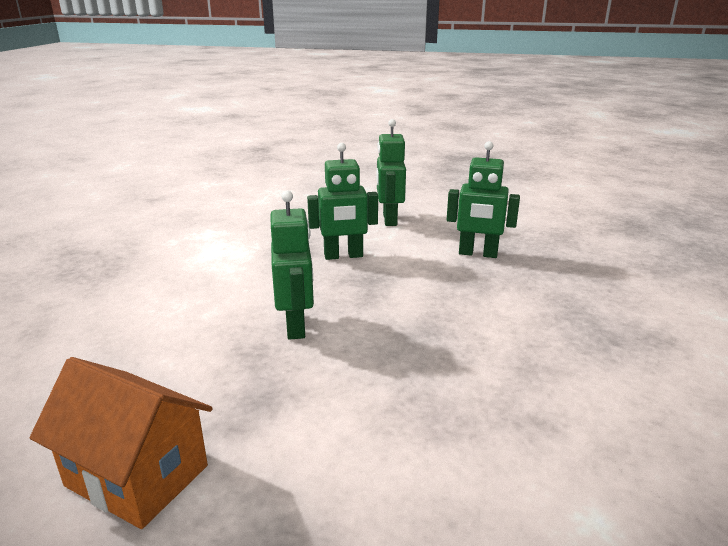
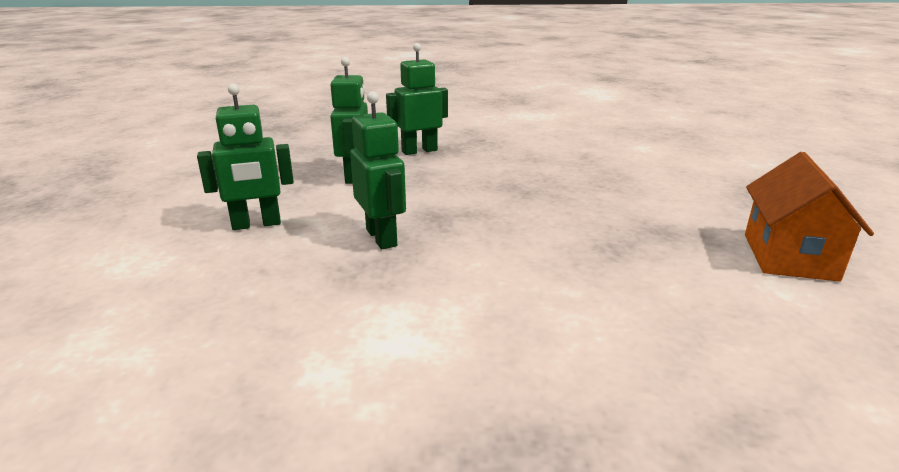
camera: 105 degrees left, 0 degrees up
green robot [271,190,314,340] -> green robot moved to [386,43,448,155]

